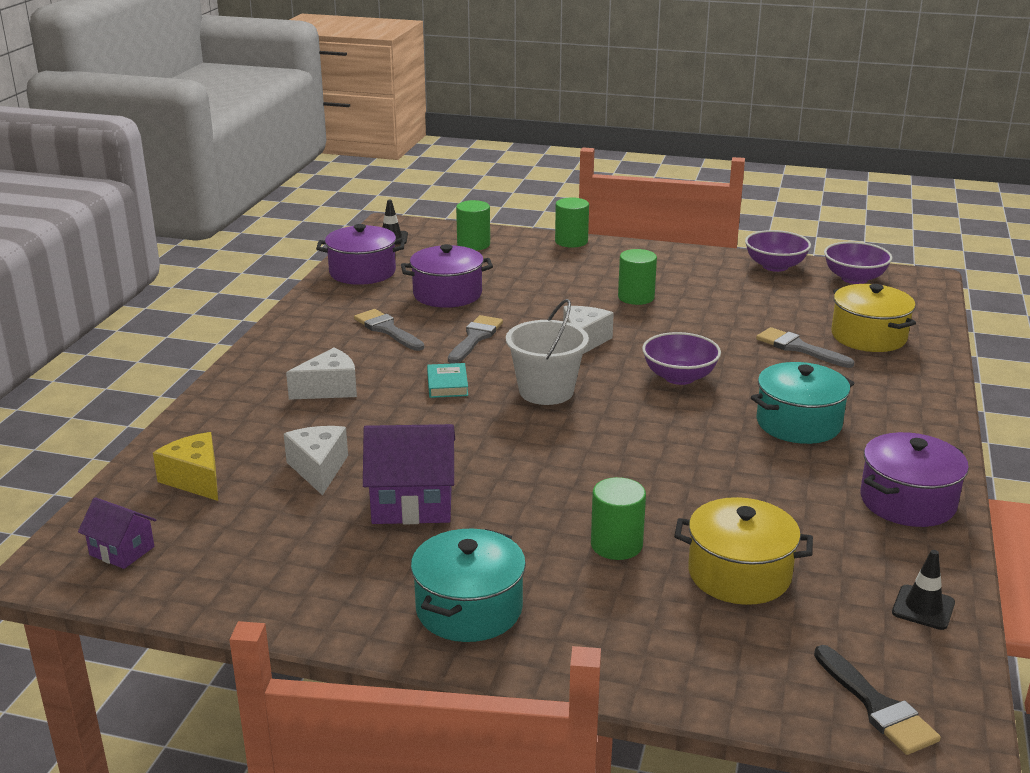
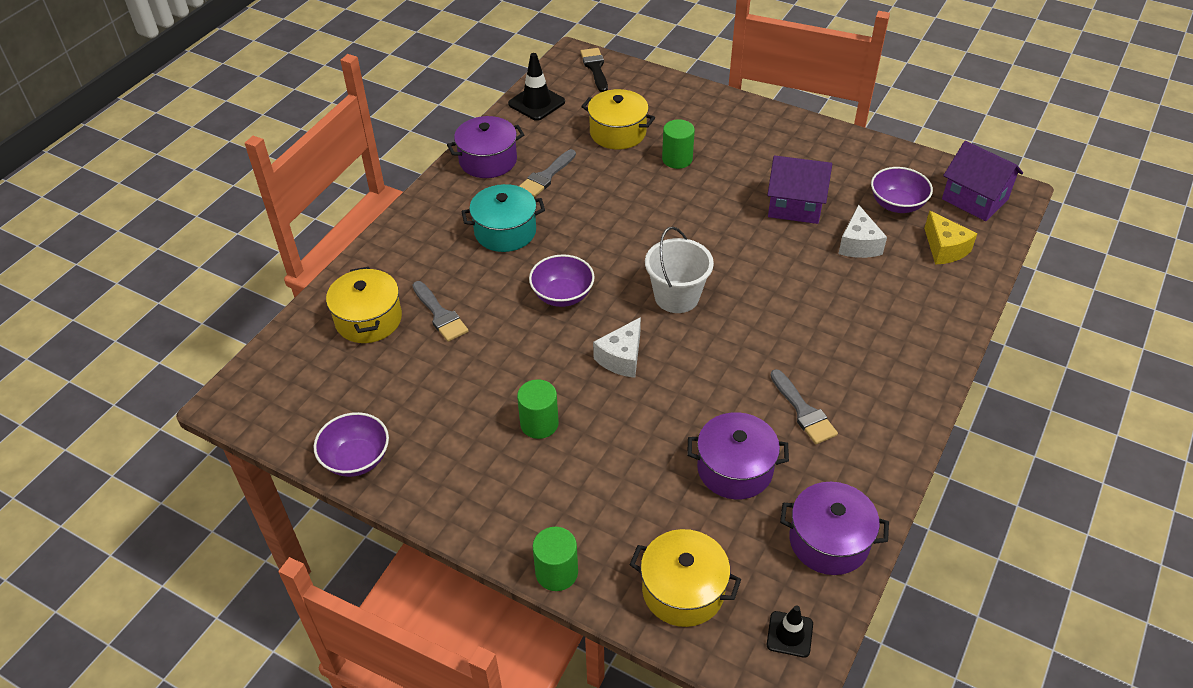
camera: 165 degrees left, 20 degrees up
purple house [78,497,156,569] -> purple house [942,141,1023,221], size x1.73
white cheese [286,348,357,400] -> none
turquoise pot [411,529,526,642] -> none
turquoise book [427,363,468,398] -> none
grey brush [448,315,503,363] -> grey brush moved to [519,149,576,197]
green cylinder [456,200,490,250] -> yellow pot [630,529,741,627]
purple bowl [824,242,893,284] -> purple bowl moved to [871,167,933,213]
black traffic cone [892,550,955,630] -> black traffic cone [508,53,565,121], size x1.59

